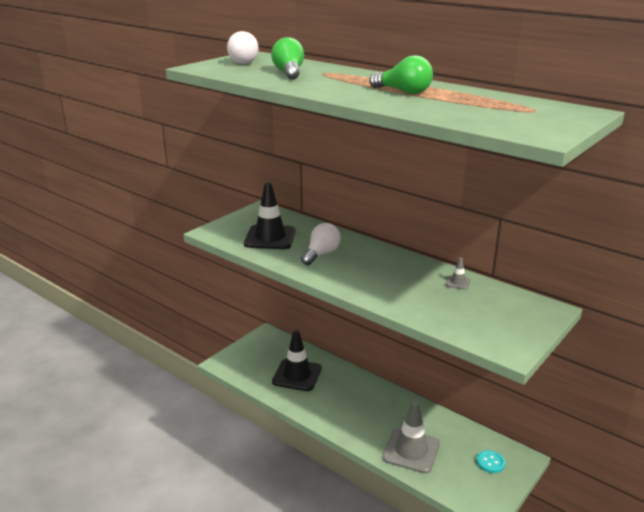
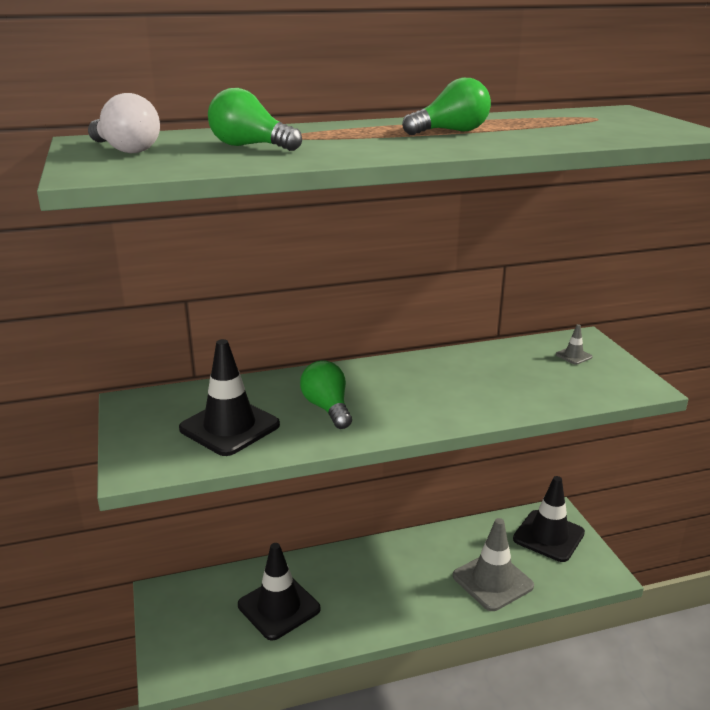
camera: 55 degrees left, 0 degrees up
white light bulb [301,223,341,265] -> green light bulb [300,360,352,429]
grey traffic cone [446,258,471,290] -> grey traffic cone moved to [556,324,593,365]
turquoise button [477,450,505,473] -> black traffic cone [513,476,585,562]

